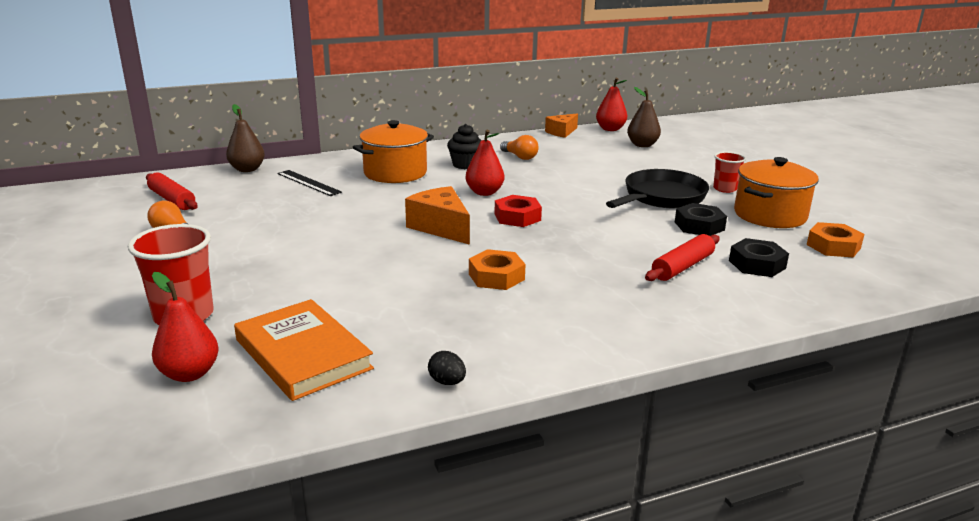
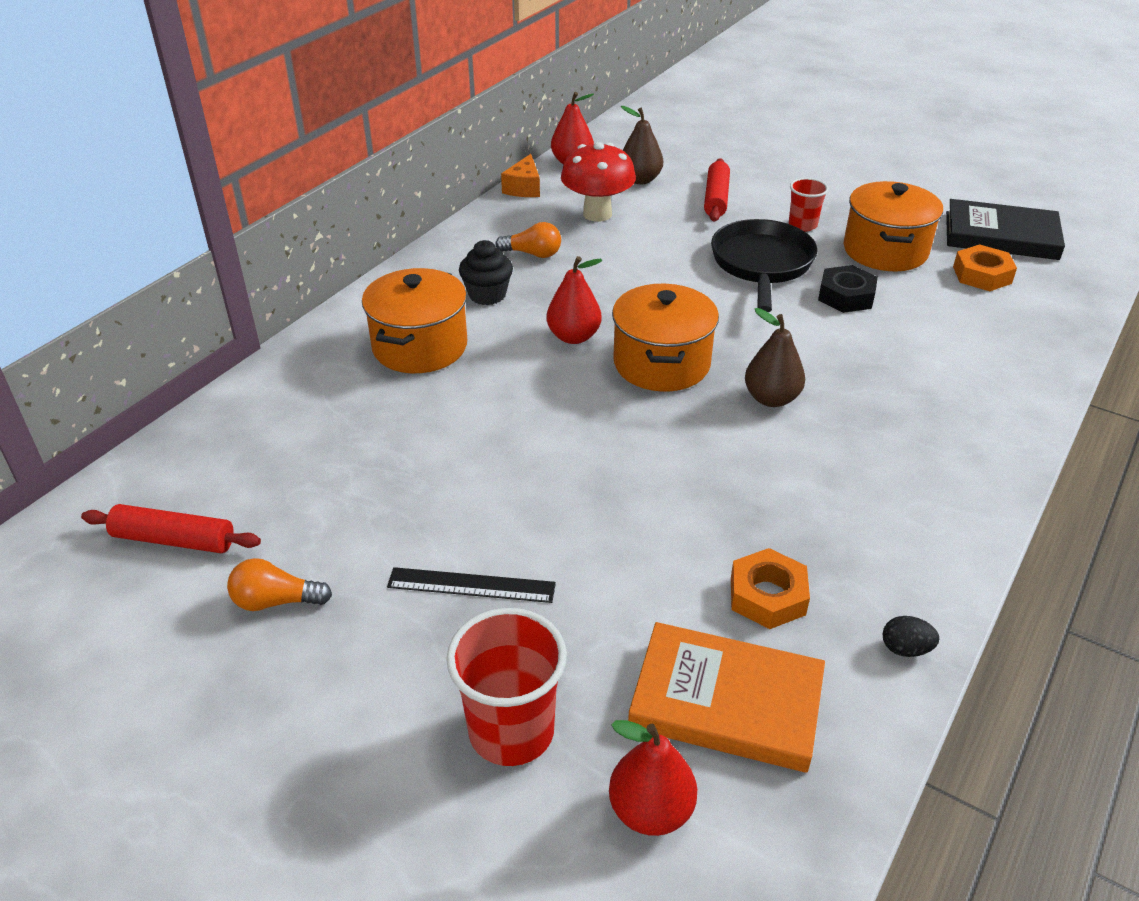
camera: 35 degrees left, 15 degrees up
brown pear [226,104,265,172] -> brown pear moved to [745,308,805,407]
black ruler [277,170,342,196] -> black ruler moved to [387,567,556,603]
orange cheese [405,186,470,245] -> none
orange nut [469,249,525,290] -> orange nut moved to [731,548,810,629]
red nut [495,195,542,227] -> orange pot [612,284,719,392]
red rolling pin [645,234,720,281] -> red rolling pin moved to [704,158,730,221]
black nut [729,238,789,277] -> none
none -> red mushroom [561,142,636,222]
none -> black book [946,199,1065,260]

